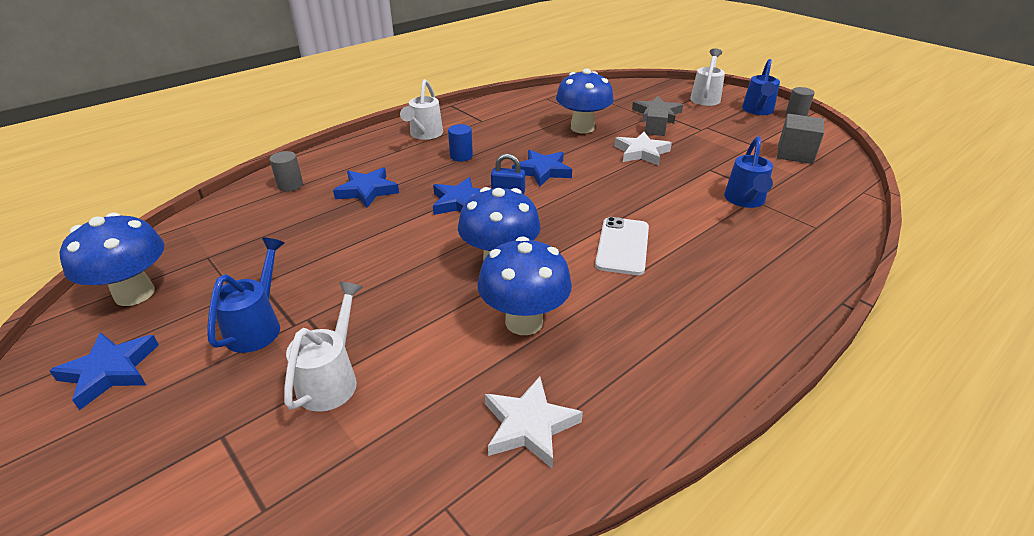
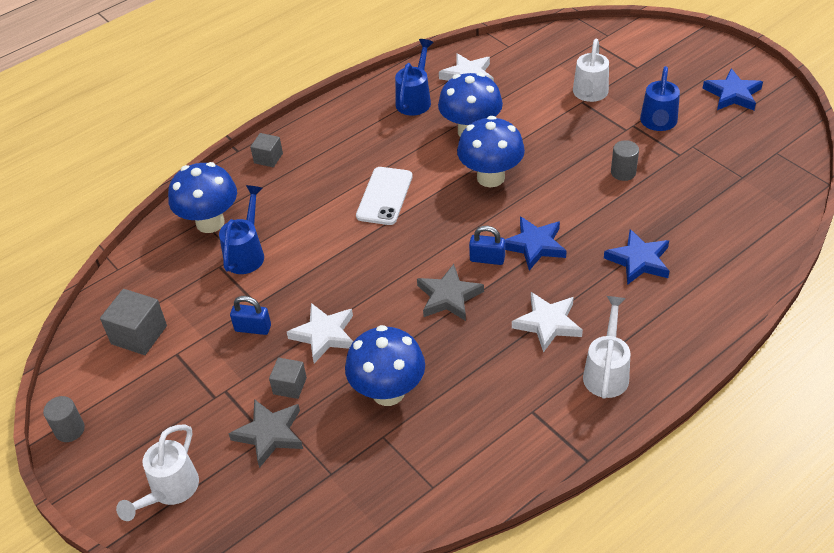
camera: 175 degrees left, 10 degrees up
blue mushroom [59,212,164,306] -> blue mushroom moved to [168,162,237,233]
grey cylinder [269,151,303,191] -> grey cylinder moved to [611,140,639,181]
blue cylinder [448,124,473,161] -> white star [512,292,583,353]
blue star [512,150,572,187] -> grey star [417,264,484,321]
blue watering can [742,59,780,115] -> blue watering can moved to [395,39,434,116]
none -> blue padlock [230,296,271,335]
none -> grey cube [250,133,283,167]

